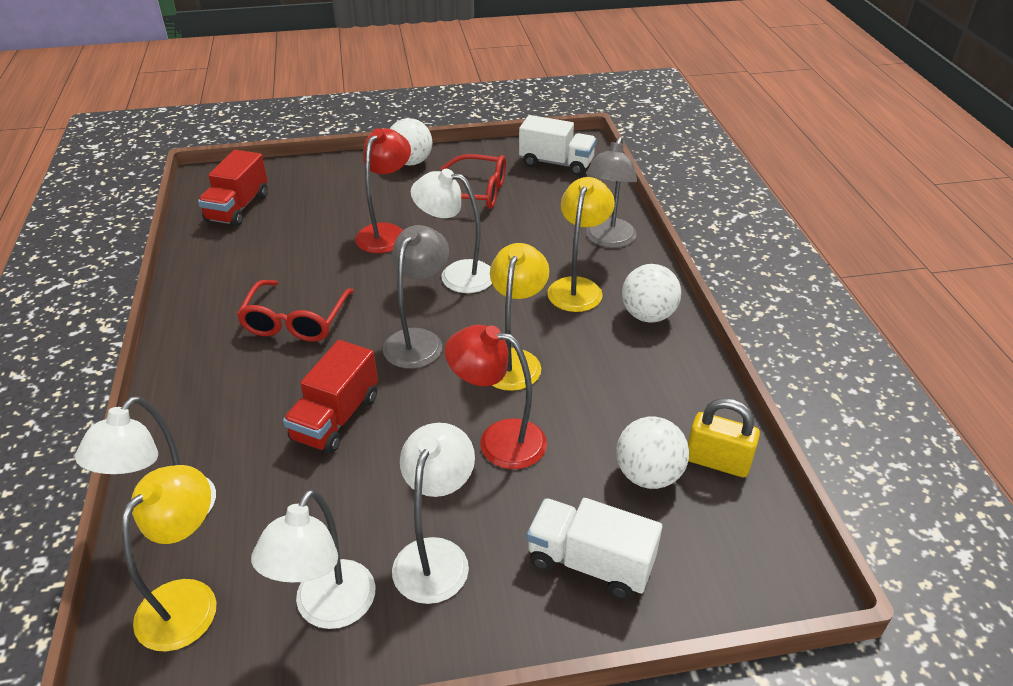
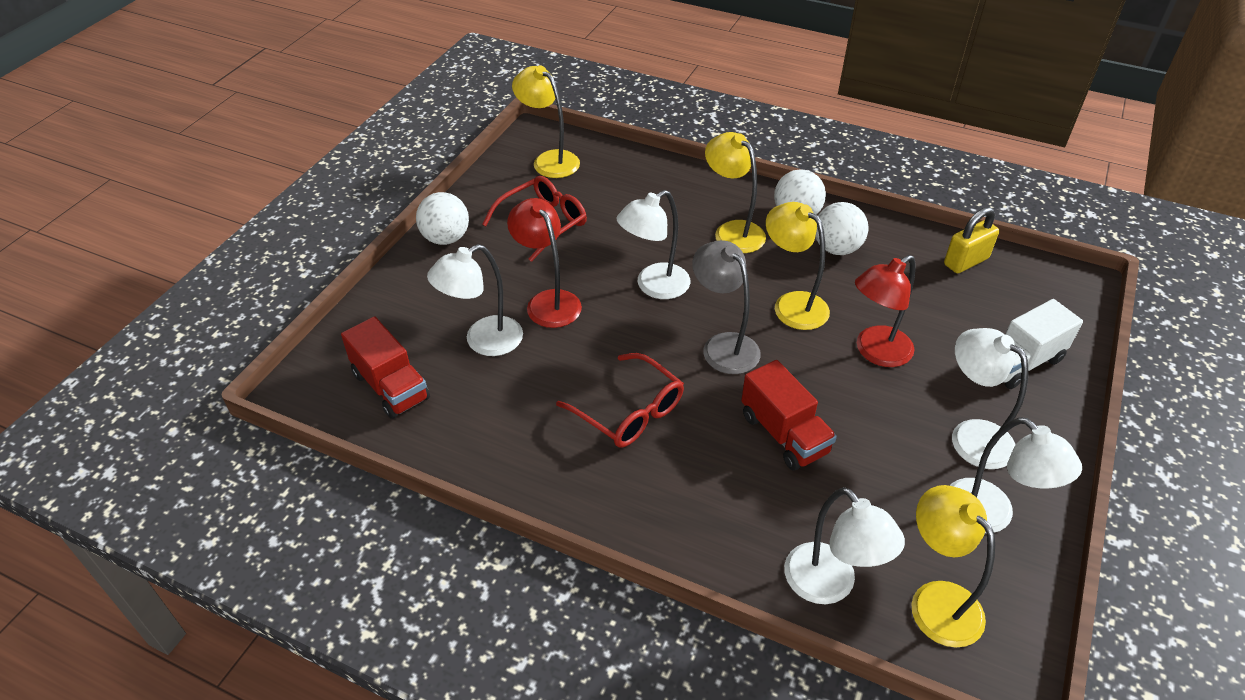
camera: 55 degrees left, 5 degrees up
white truck [519,115,596,175] -> yellow lamp [512,66,580,178]
grey lamp [586,137,637,248] -> none
white ball [616,417,689,489] -> white ball moved to [815,202,869,255]
none -> white lamp [427,244,523,356]

